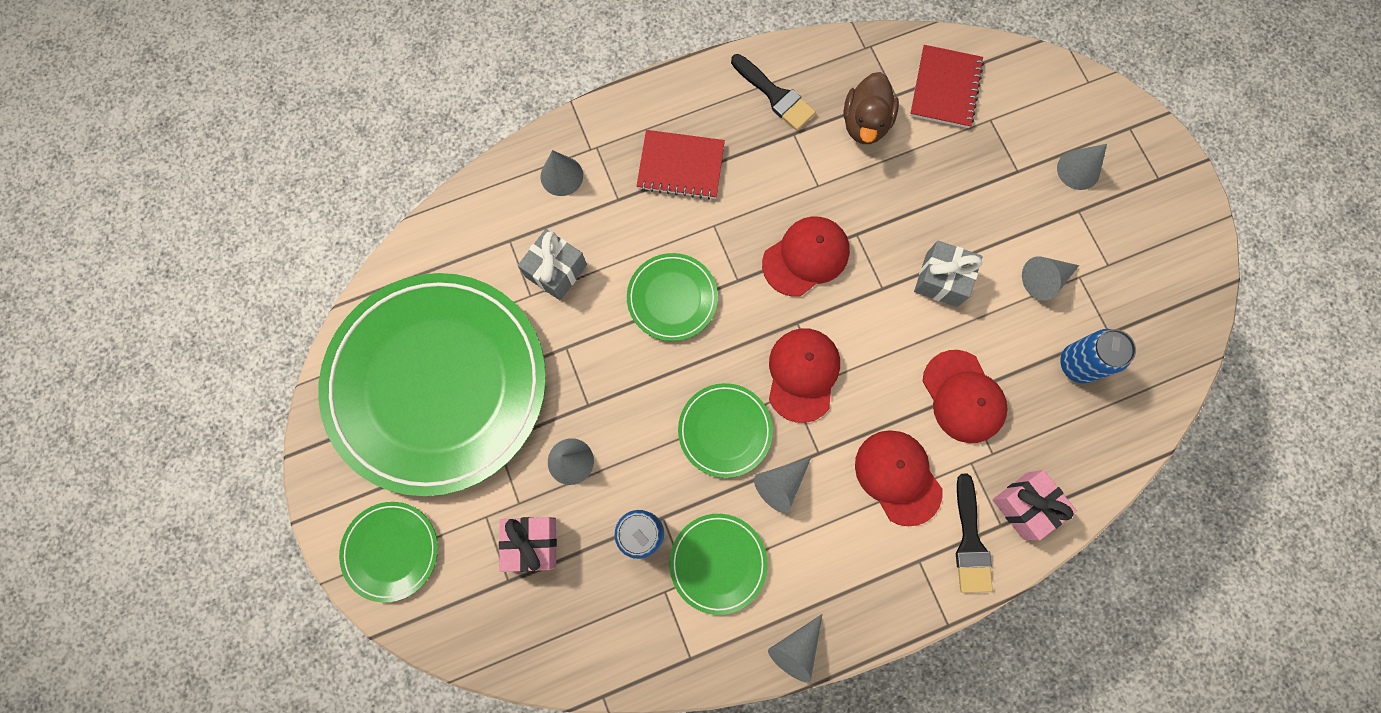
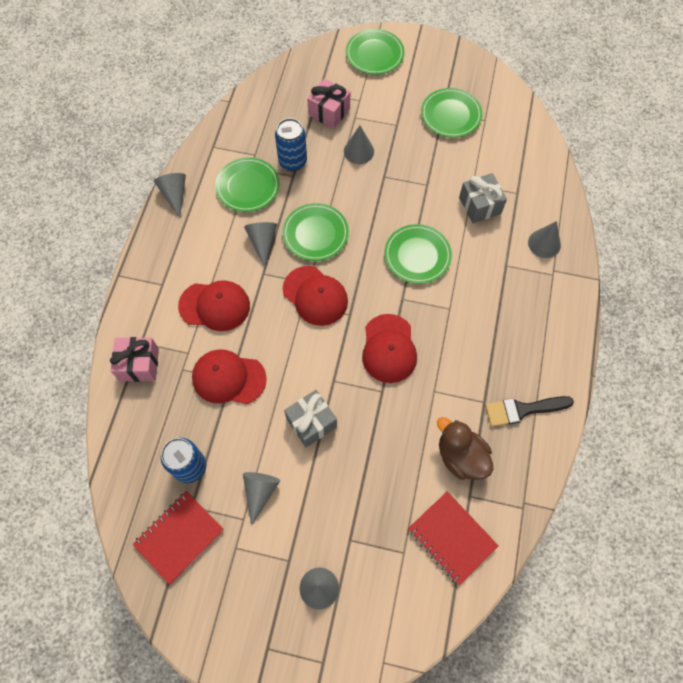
camera: 125 degrees right, 10 degrees down
green plate [318,273,546,496] -> green plate [421,88,483,138], size x0.42
red notebook [637,130,725,200] -> red notebook moved to [132,491,224,585]
black brush [956,474,993,593] -> none

